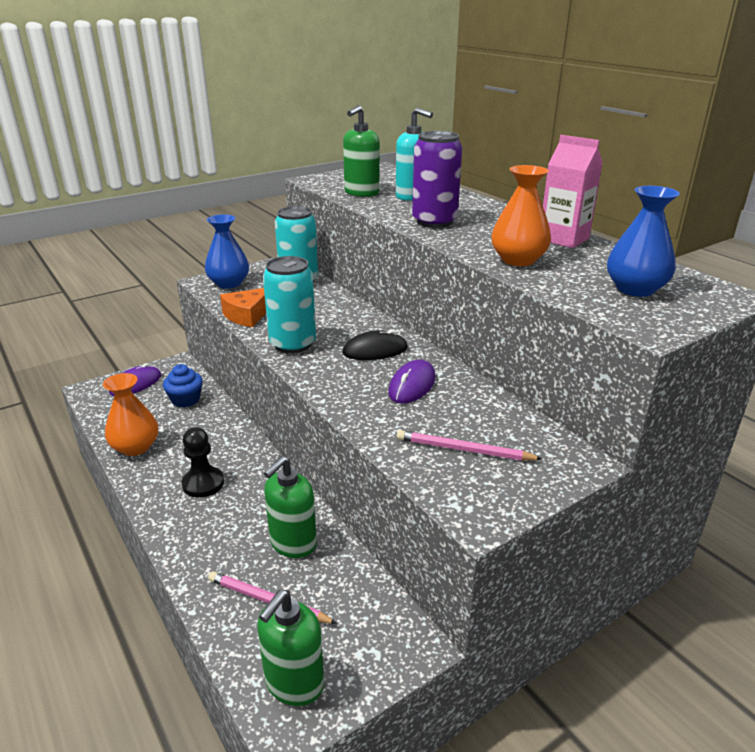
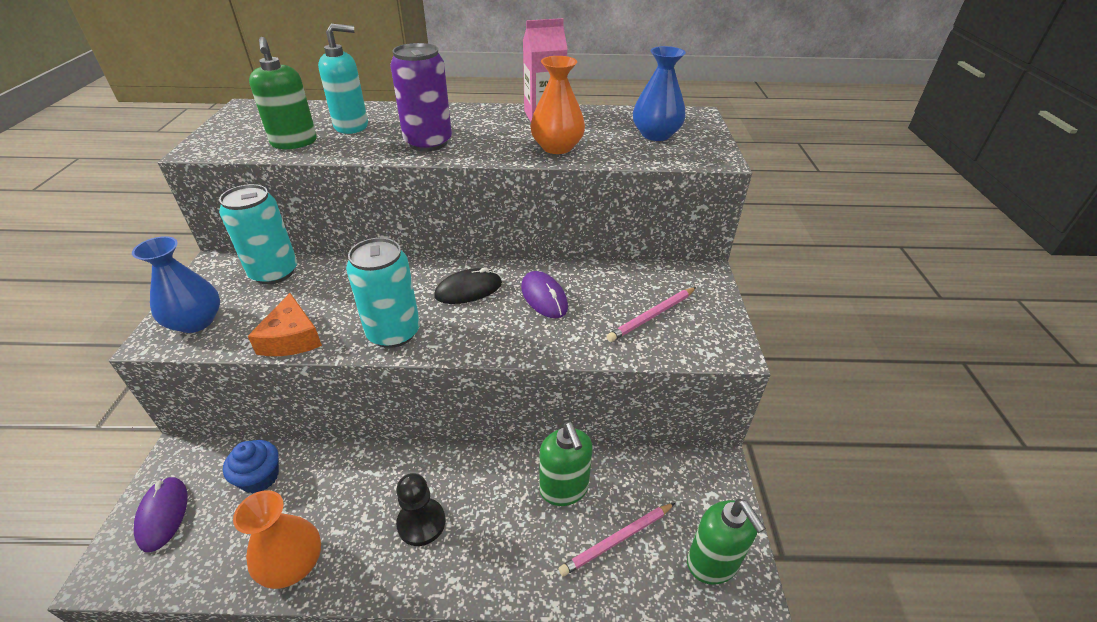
camera: 55 degrees left, 10 degrees up
black mouse [342,329,408,360] -> black mouse turned 45 degrees clockwise [434,267,502,304]

